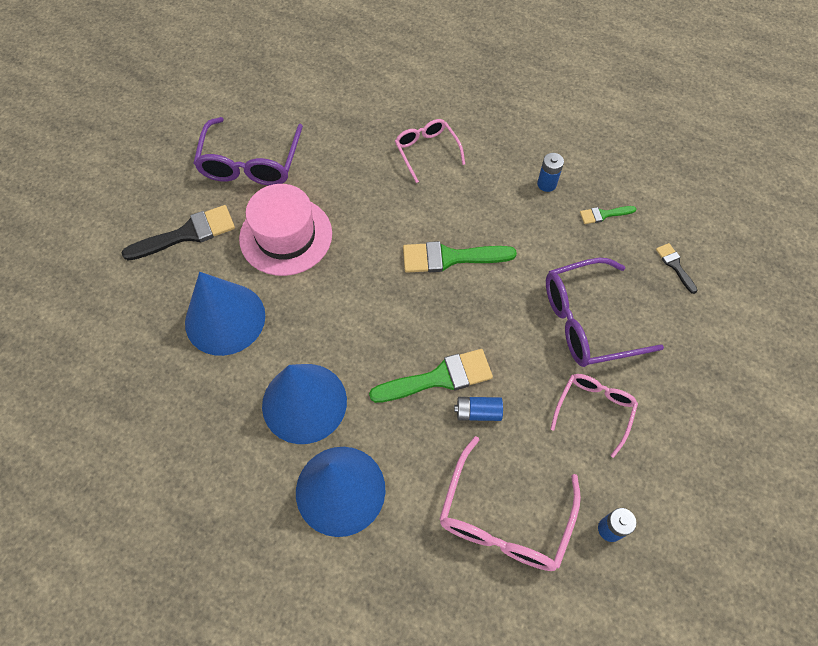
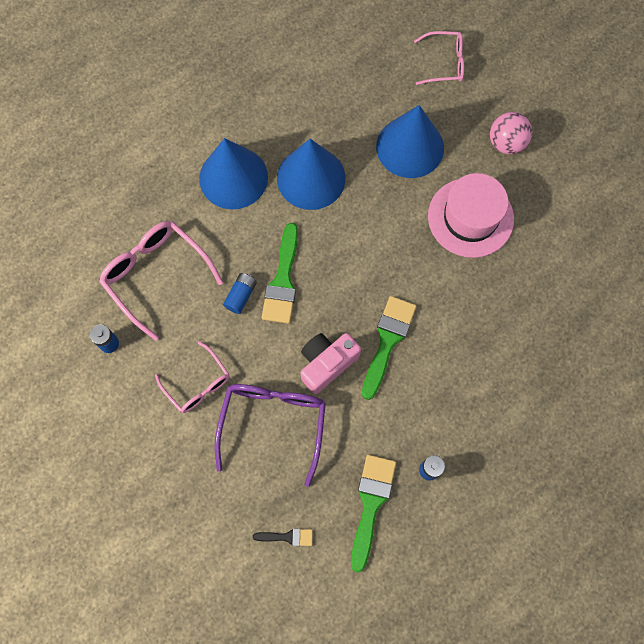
camera: 115 degrees right, 10 degrees up
black brush [122,205,235,261] -> pink ball [490,112,532,154]
purple glasses [193,117,303,186] -> none
pink glasses [395,119,465,183] -> pink glasses moved to [414,31,464,85]
green brush [580,206,636,224] -> green brush [351,455,396,573], size x1.93
none -> pink camera [301,333,361,394]

